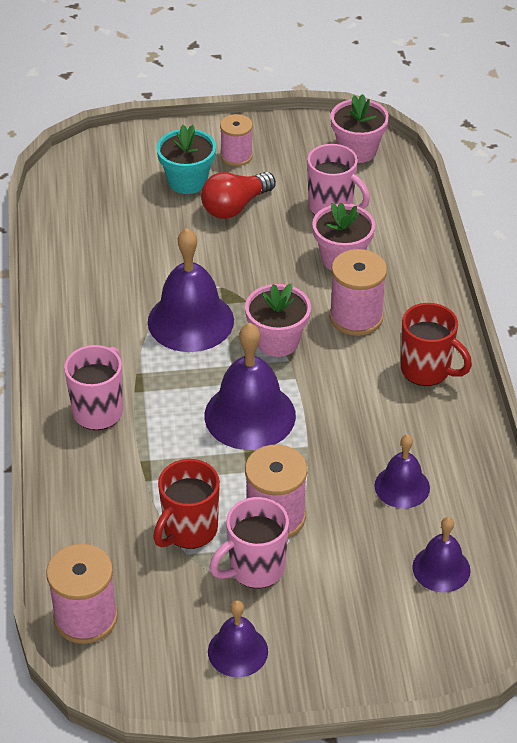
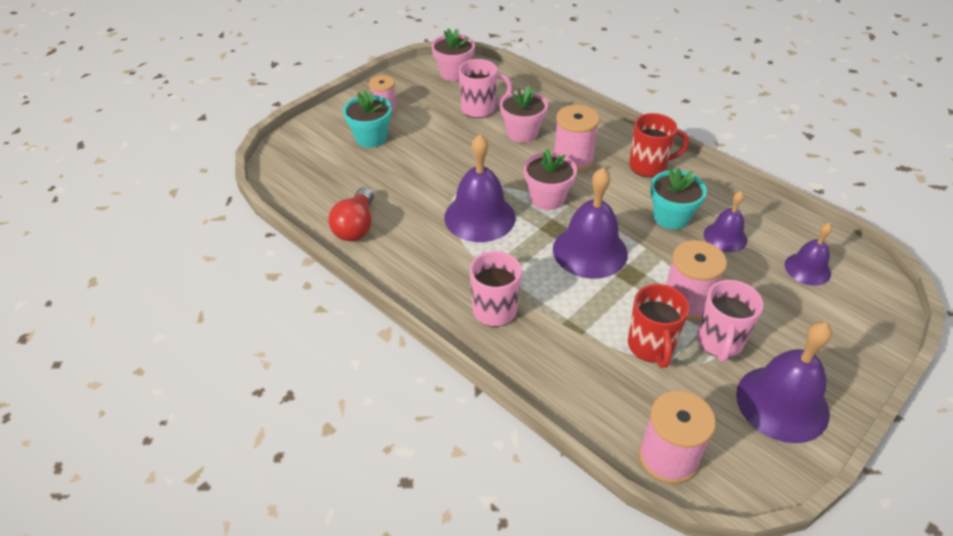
camera: 40 degrees left, 0 degrees up
red light bulb [201,172,276,219] -> red light bulb moved to [329,187,374,241]
purple bell [208,600,268,677] -> purple bell [736,322,832,443], size x1.72
none -> turquoise flower pot [650,168,707,230]

